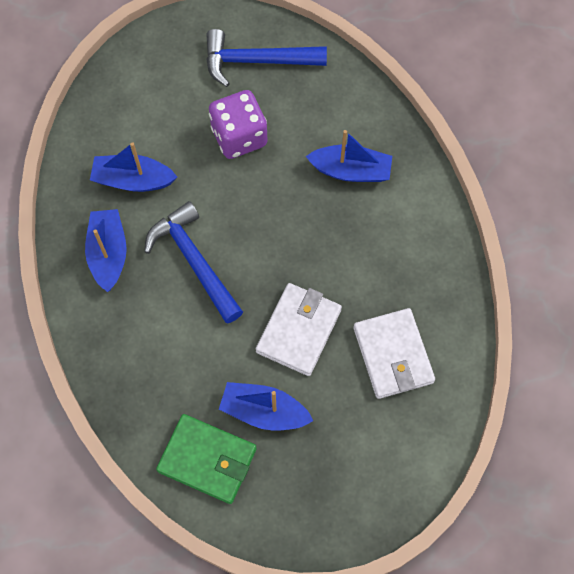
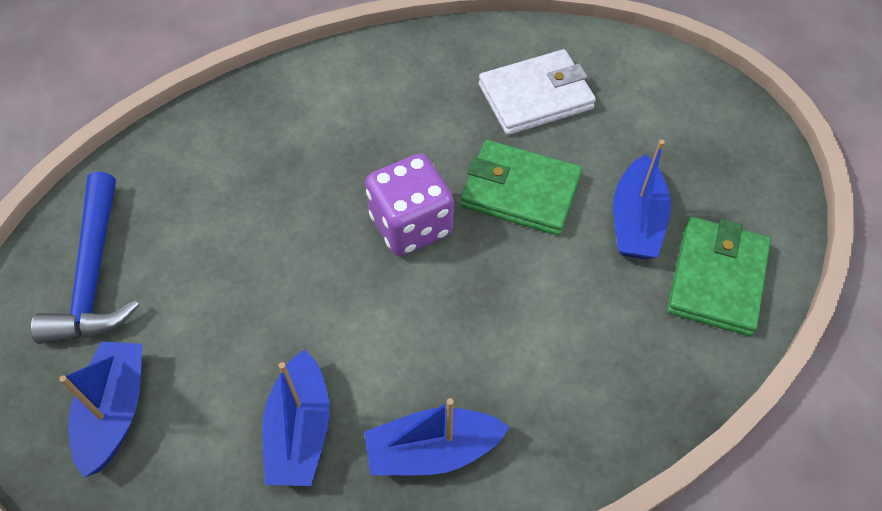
camera: 95 degrees left, 10 degrees down
blue hammer [144,201,243,324] -> none
purple dice [209,90,268,159] -> purple dice moved to [365,153,454,256]
white wallet [256,283,342,376] -> green wallet [461,140,582,236]
blue boat [306,130,392,182] -> blue boat moved to [59,341,143,478]

